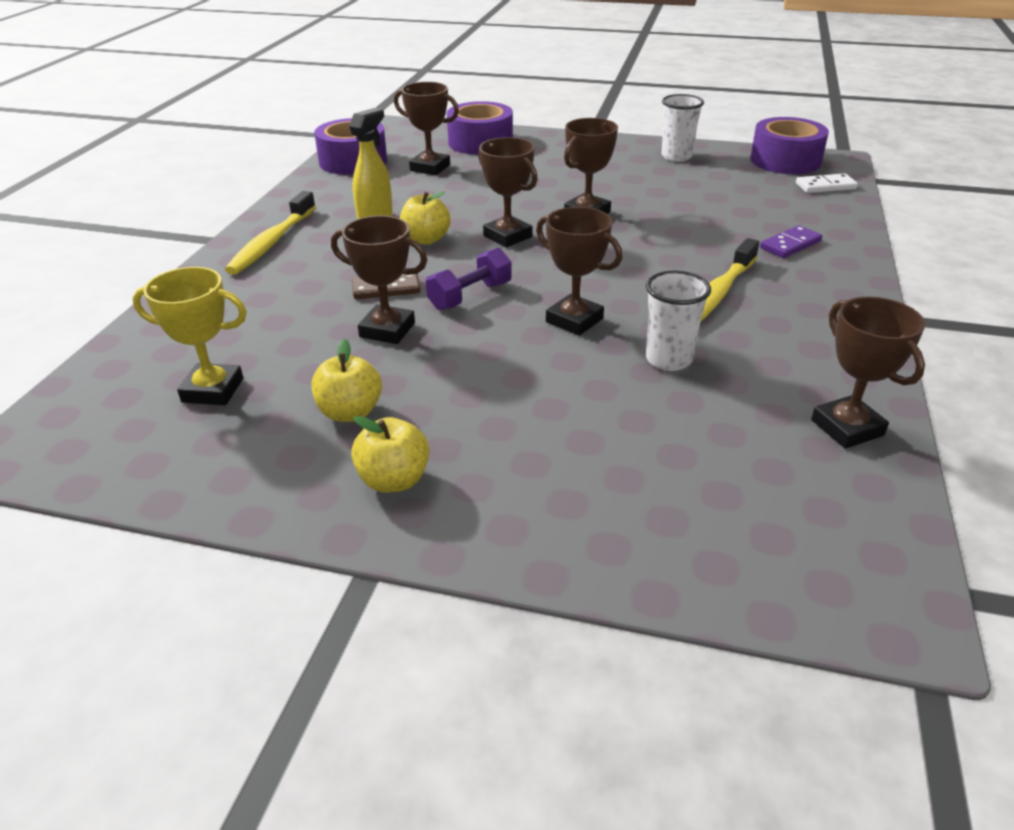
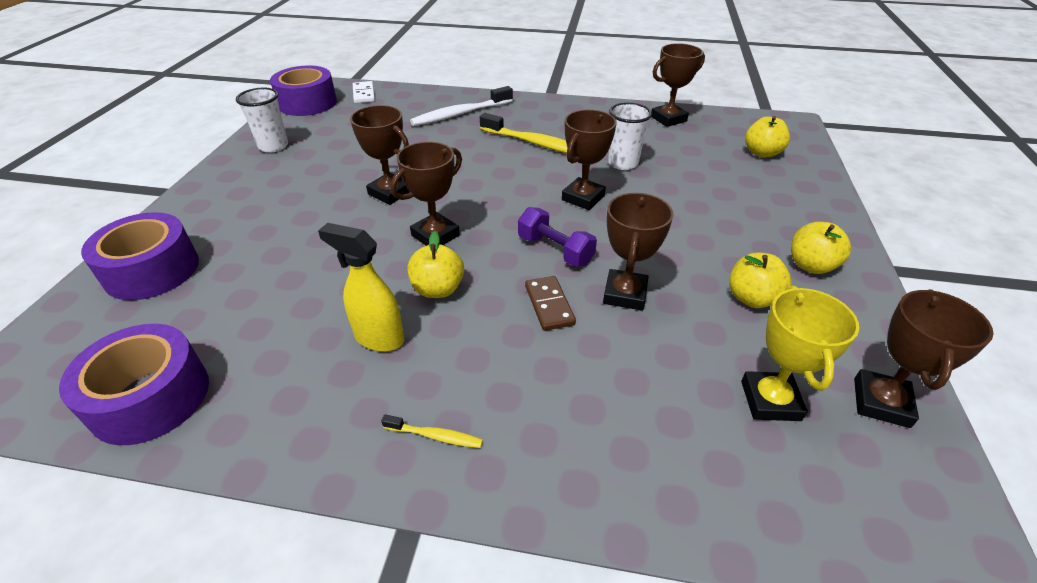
camera: 95 degrees left, 5 degrees up
yellow toothbrush [225,191,316,275] -> yellow toothbrush [381,414,483,448], size x0.48
brown trophy [394,82,459,175] -> brown trophy moved to [854,289,993,428]
purple domino [760,225,822,258] -> white toothbrush [410,86,513,126]
none -> yellow apple [745,116,790,158]

